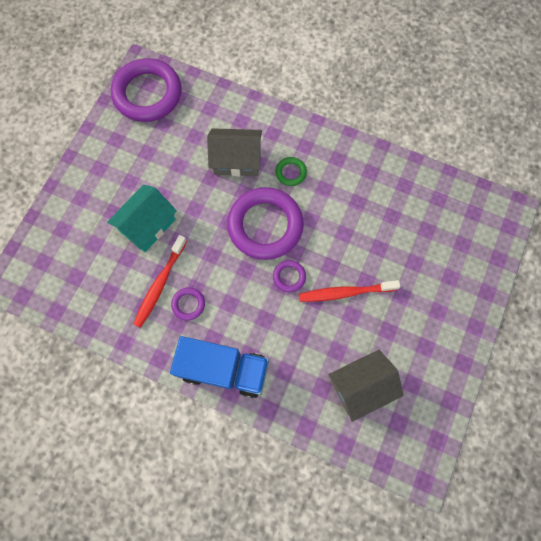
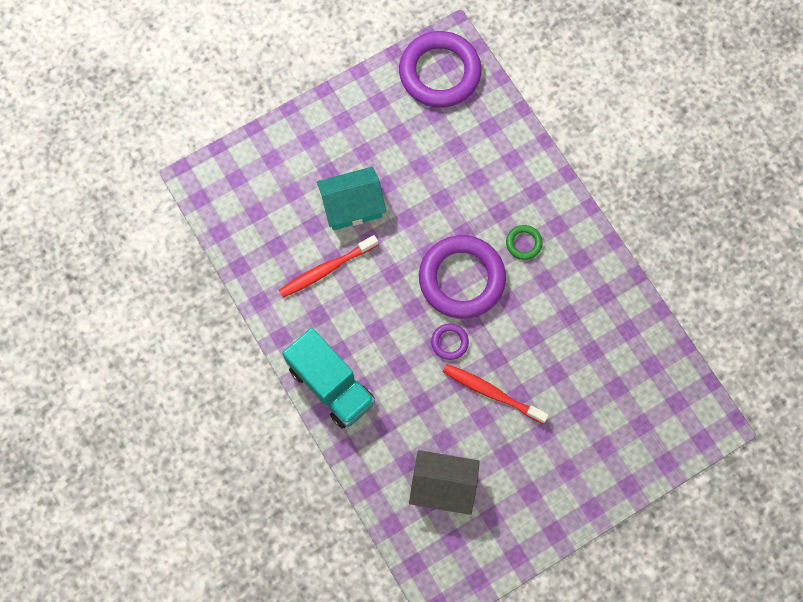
camera: 35 degrees right, 0 degrees up
blue truck [170,336,269,398] -> turquoise truck [282,328,375,429]
purple ring [171,287,205,321] -> none
grey house [207,128,262,176] -> none

